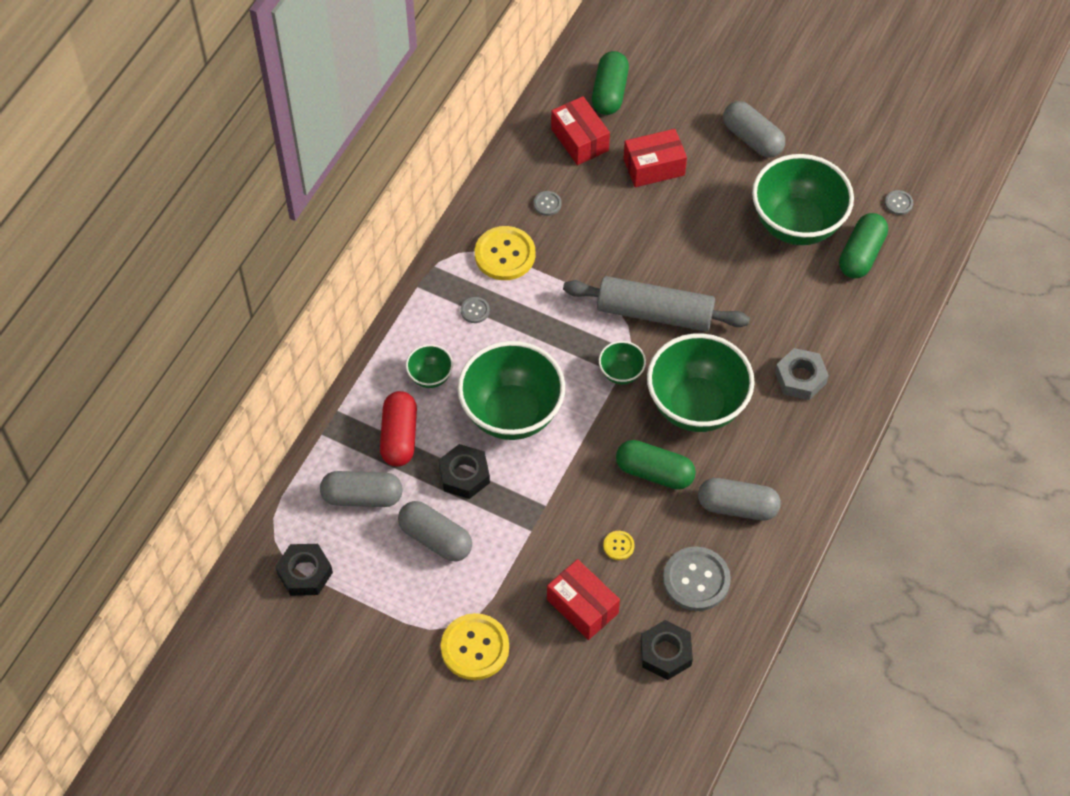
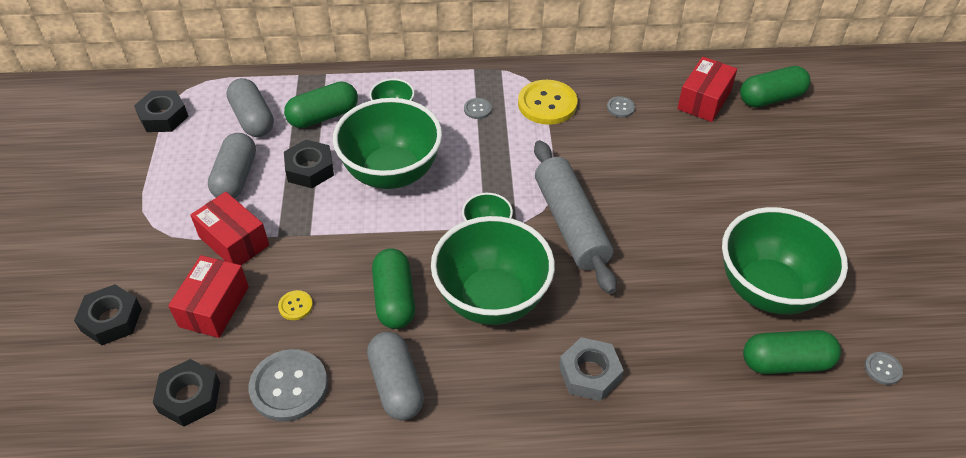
camera: 60 degrees right, 10 degrees down
red capsule [380,391,417,467] -> green capsule [284,81,358,128]
yellow button [441,613,509,680] -> none
red box [623,129,687,187] -> red box moved to [190,192,269,265]
grey capsule [723,101,785,158] -> none
none -> black nut [74,284,142,345]

